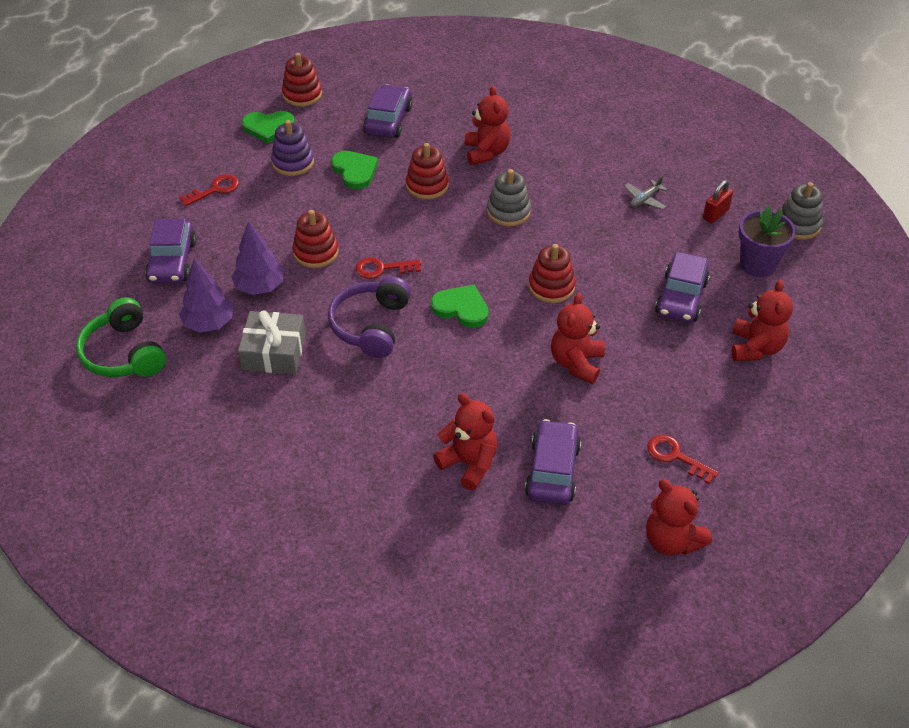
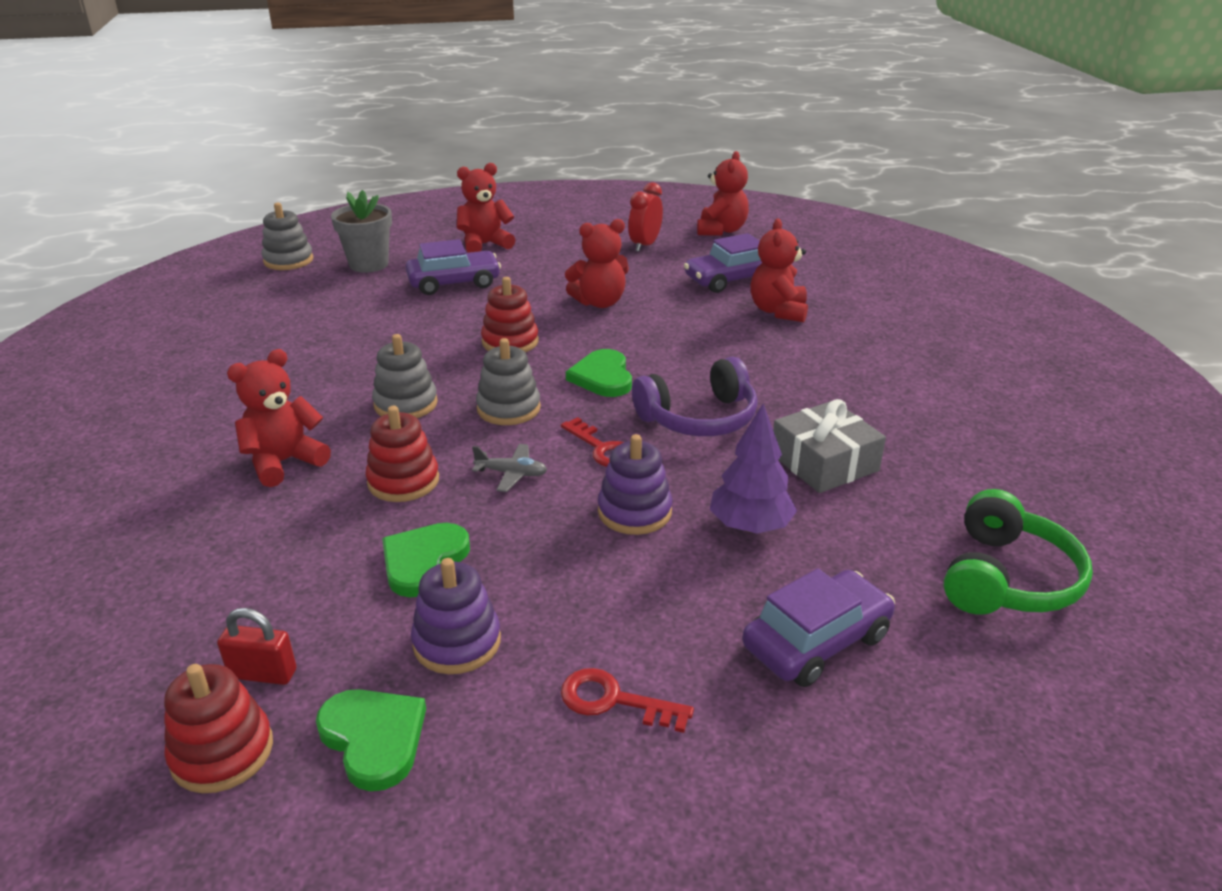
camera: 125 degrees left, 15 degrees down
purple tree [179,258,233,333] -> none
red stacking toy [293,210,339,268] -> purple stacking toy [598,434,672,535]
purple car [363,84,413,138] -> none
grey plane [624,175,668,210] -> grey plane moved to [472,444,547,492]
red key [647,435,719,484] -> red clock [628,182,663,252]
red padlock [703,180,733,224] -> red padlock moved to [217,608,297,685]
purple flower pot [739,206,796,277] -> grey flower pot [331,190,392,273]
none -> grey stacking toy [476,338,541,425]

